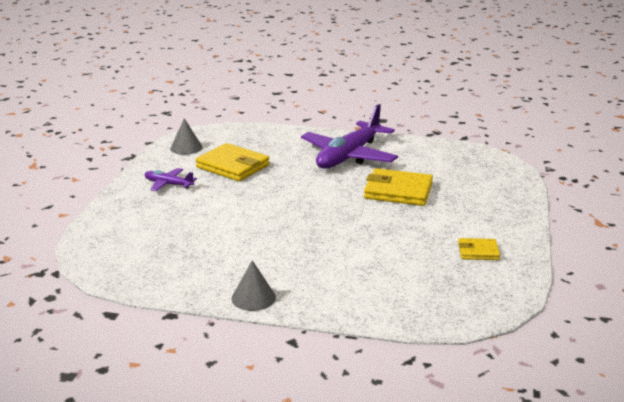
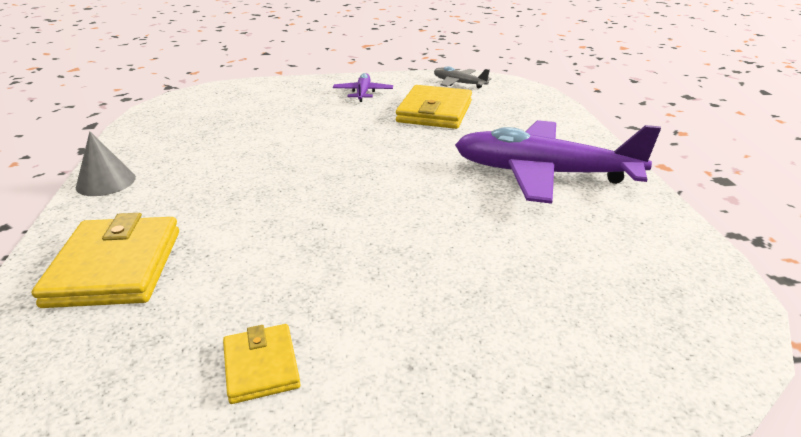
camera: 70 degrees right, 5 degrees up
grey cone [170,118,203,155] -> grey plane [434,66,492,89]
yellow wallet [364,168,433,206] -> yellow wallet moved to [32,213,179,308]

